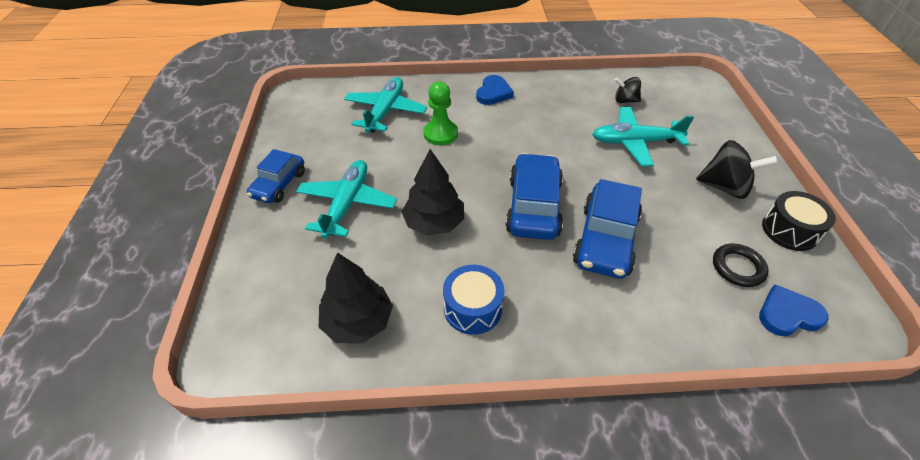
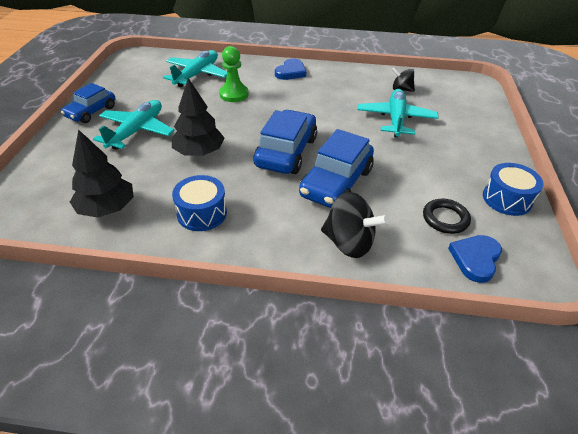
camera: 10 degrees right, 5 degrees down
turquoise plane [592,107,694,166] -> turquoise plane turned 90 degrees clockwise [358,89,439,137]
black spinning top [696,140,778,199] -> black spinning top moved to [321,192,389,258]
blue heart [759,284,829,336] -> blue heart turned 60 degrees counterclockwise [448,235,502,283]
black drum [762,191,836,251] -> blue drum [483,163,544,216]

